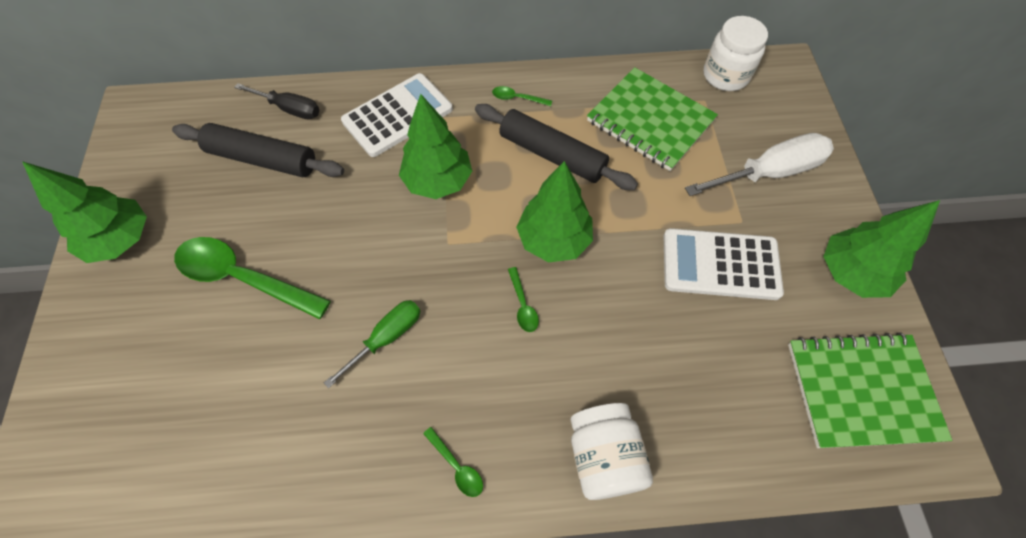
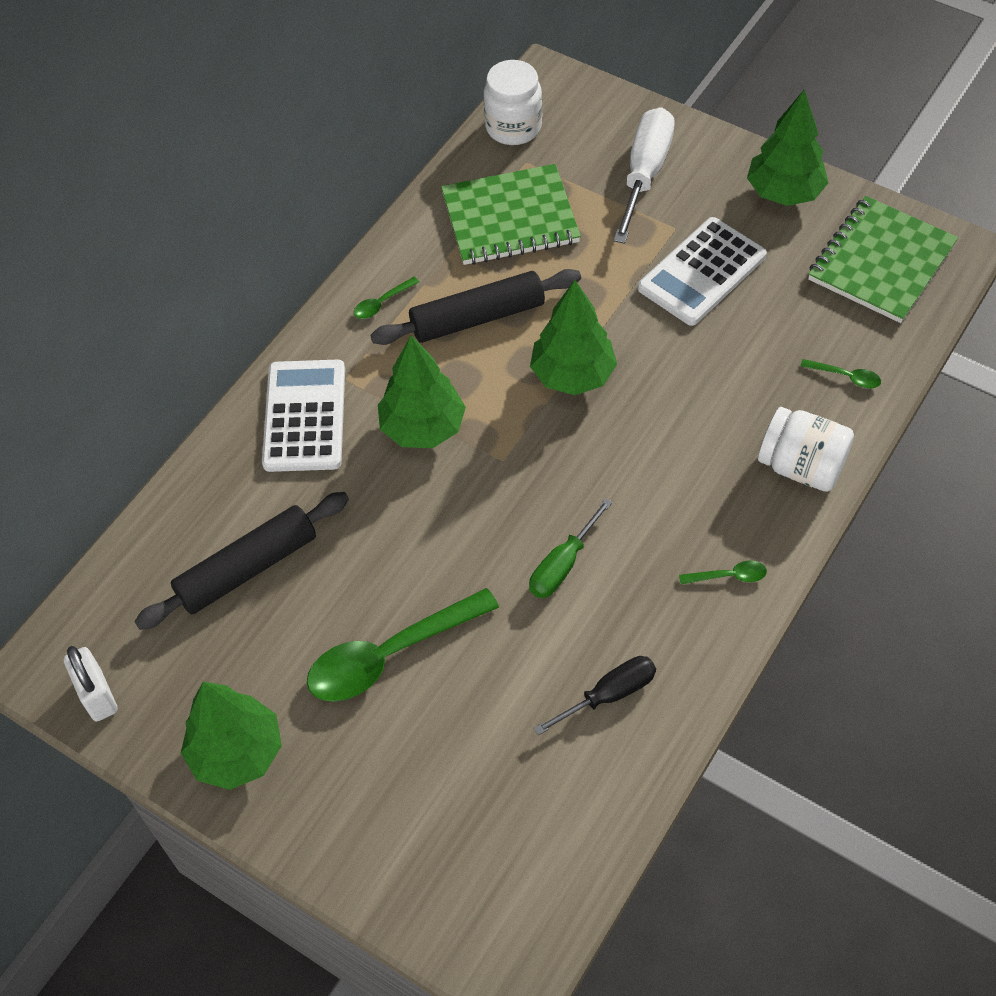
camera: 50 degrees left, 5 degrees down
black screwdriver [234,83,319,119] -> black screwdriver moved to [534,656,656,735]
green screwdriver [324,300,420,388] -> green screwdriver turned 135 degrees counterclockwise [529,498,613,598]
green spoon [508,267,539,332] -> green spoon moved to [800,359,881,388]
none -> white padlock [63,646,118,721]

